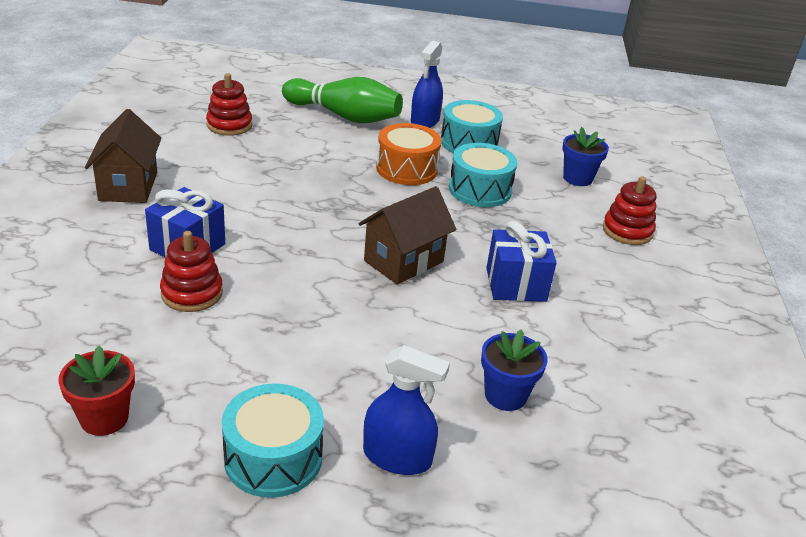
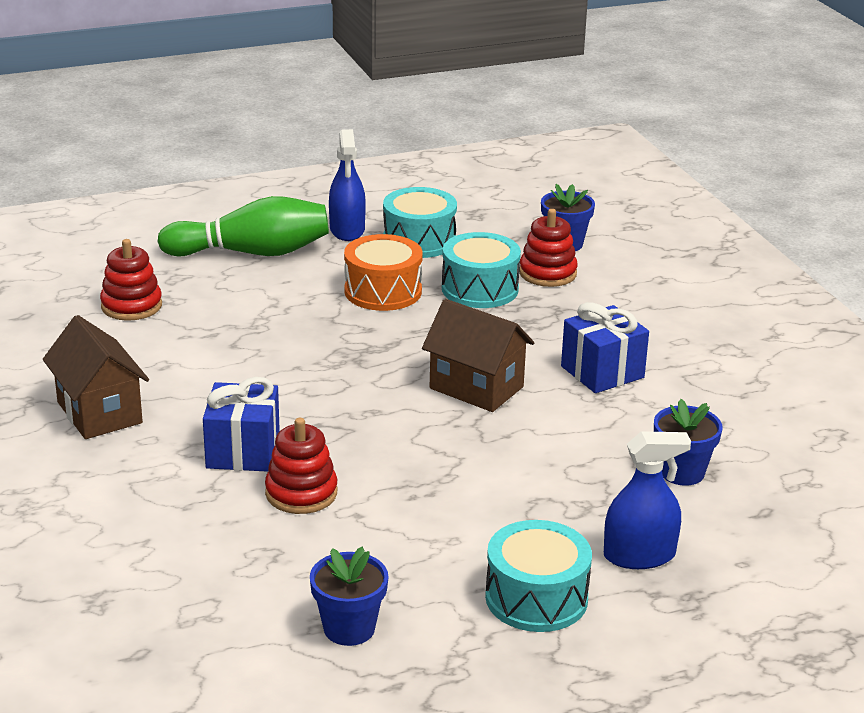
camera: 25 degrees left, 5 degrees down
red flower pot [59,346,135,436] -> blue flower pot [310,547,388,646]
brown house [359,186,456,285] -> brown house turned 75 degrees counterclockwise [422,299,534,412]
red stacking toy [603,177,656,245] -> red stacking toy moved to [519,209,578,287]

